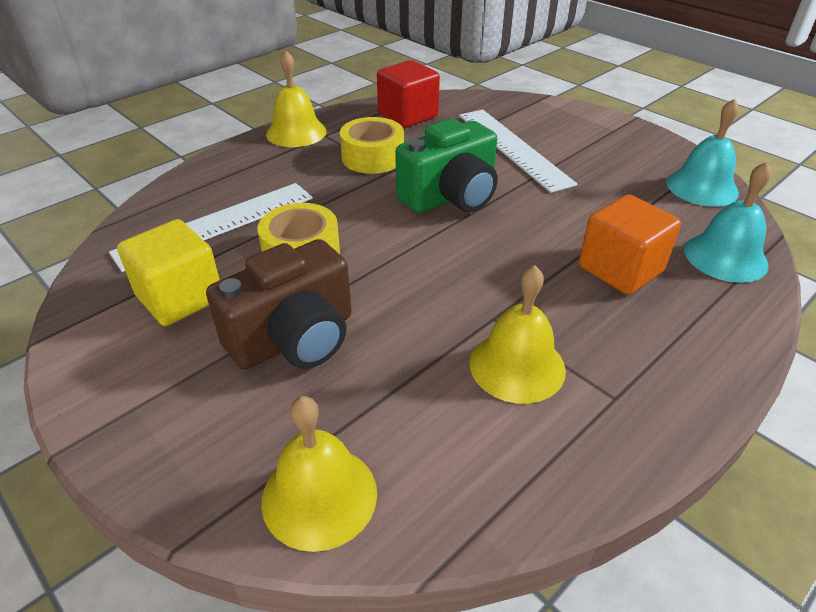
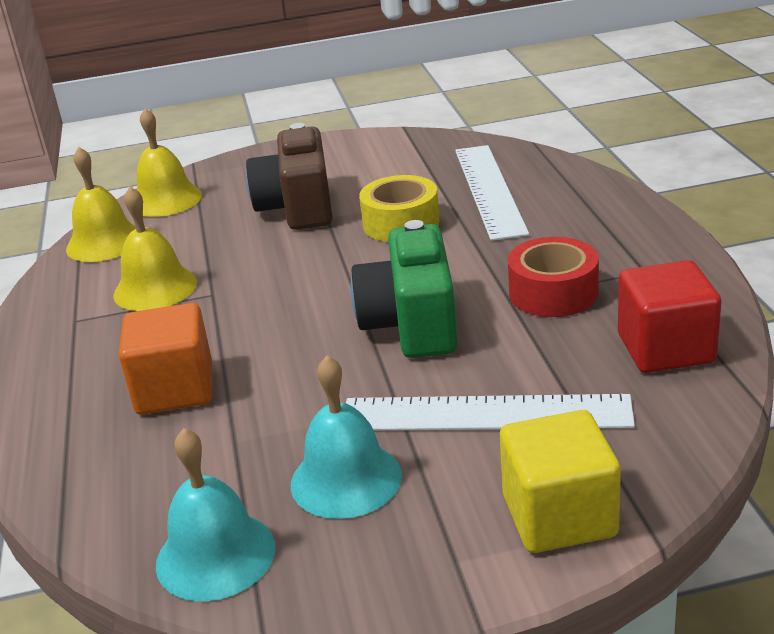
camera: 125 degrees right, 10 degrees down
yellow cube [117,219,220,326] -> yellow cube moved to [500,410,621,553]
yellow bell [266,51,327,147] -> yellow bell moved to [66,147,136,262]
yellow tape [340,117,404,174] -> red tape [508,237,599,317]
turquoise bell [684,162,772,283] -> turquoise bell moved to [291,355,402,519]

